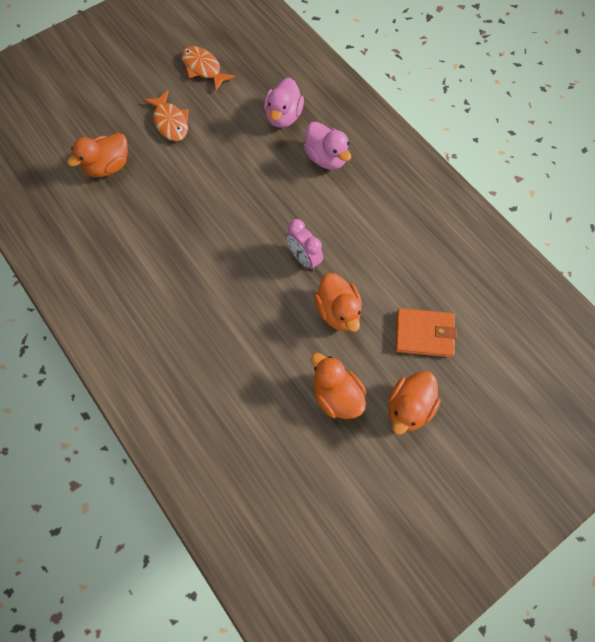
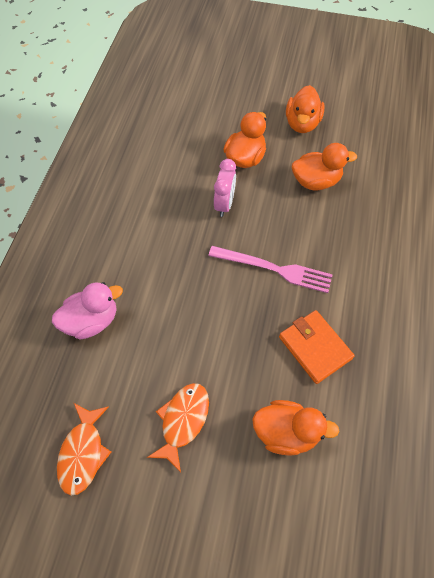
camera: 130 degrees left, 5 degrees down
pink duck [304,122,351,170] -> none
orange duck [388,371,441,435] -> orange duck moved to [292,143,357,191]
orange wallet [395,308,457,357] -> orange wallet moved to [279,310,354,384]
none -> pink fork [208,246,333,293]

